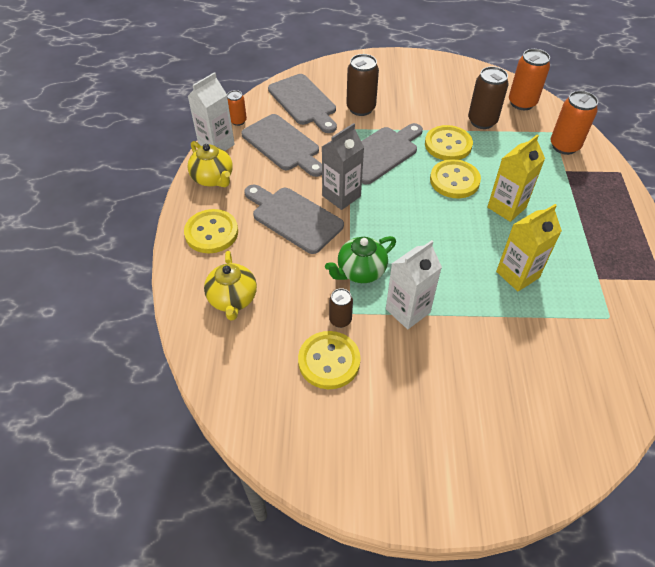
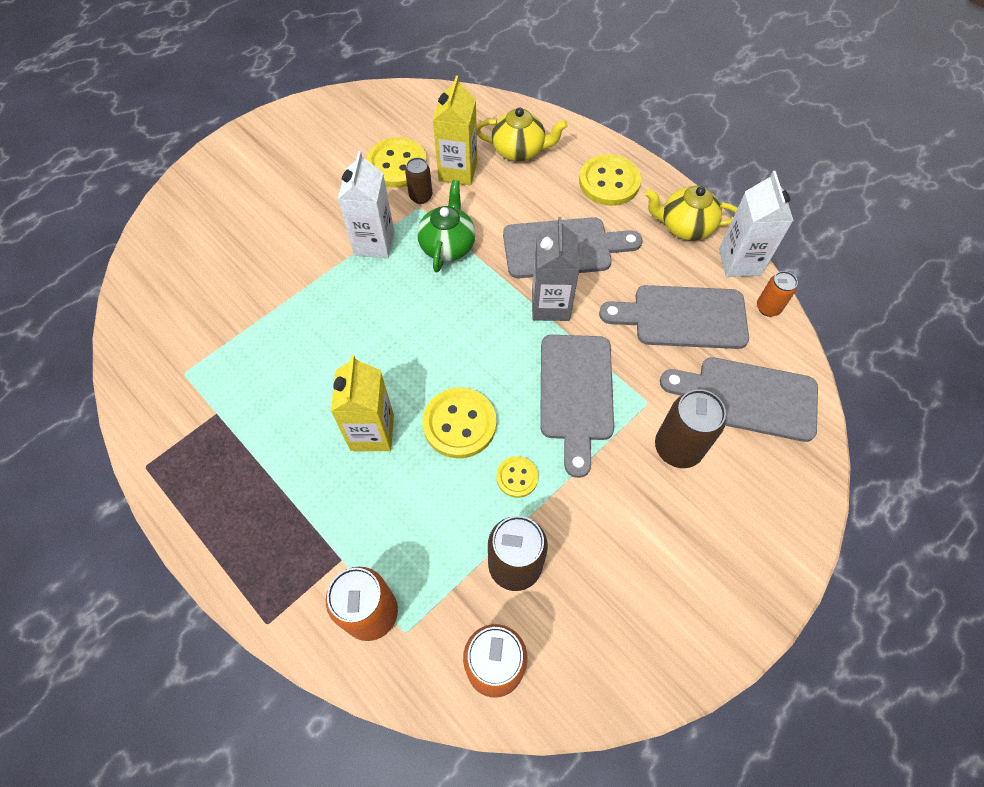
camera: 135 degrees right, 10 degrees up
yellow teapot [204,251,257,321] -> yellow teapot turned 150 degrees clockwise [477,108,568,161]
yellow button [425,125,473,160] -> yellow button [496,456,538,498], size x0.55
yellow carton [496,204,562,291] -> yellow carton moved to [433,76,477,185]

